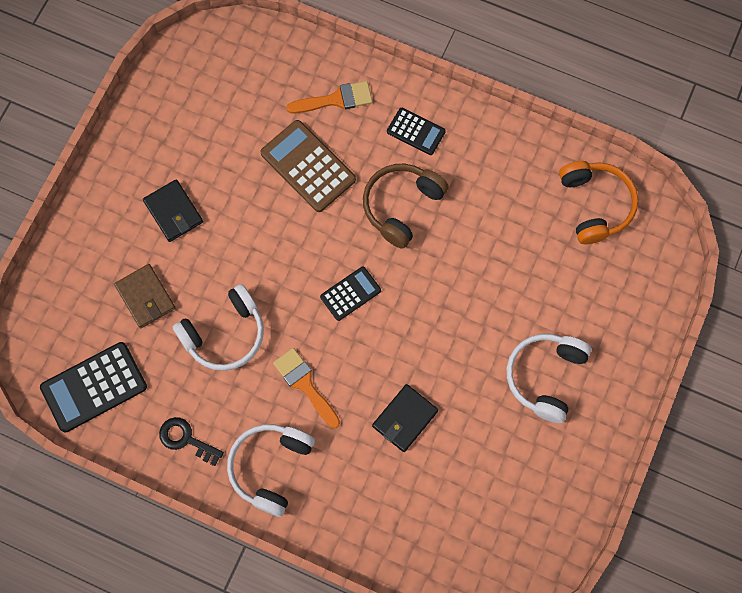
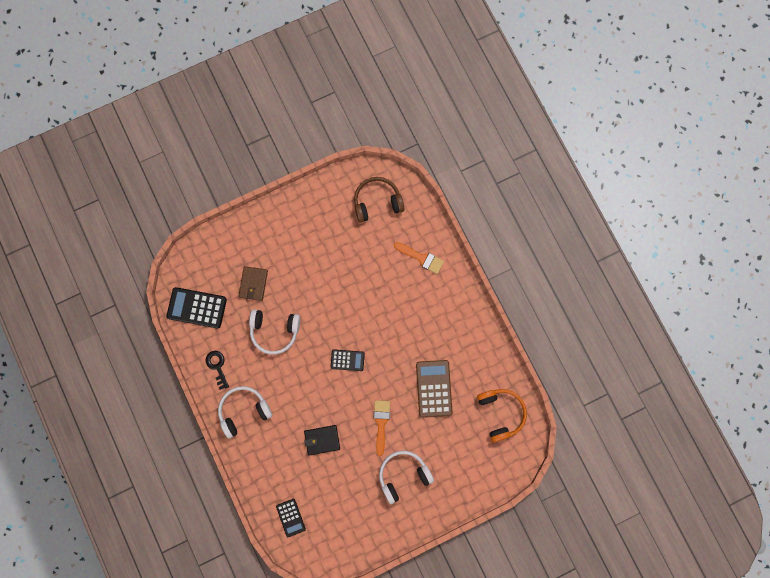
camera: 40 degrees right, 5 degrees up
black wallet [143,179,203,242] -> none
brown calculator [260,120,356,212] -> brown calculator moved to [416,360,453,418]
orange brush [273,348,340,428] -> orange brush moved to [374,400,390,456]
brown headphones [363,164,449,249] -> brown headphones moved to [354,177,404,223]
black calculator [387,108,446,155] -> black calculator moved to [276,499,306,537]
orange headphones [559,161,638,244] -> orange headphones turned 45 degrees counterclockwise [477,389,527,443]

